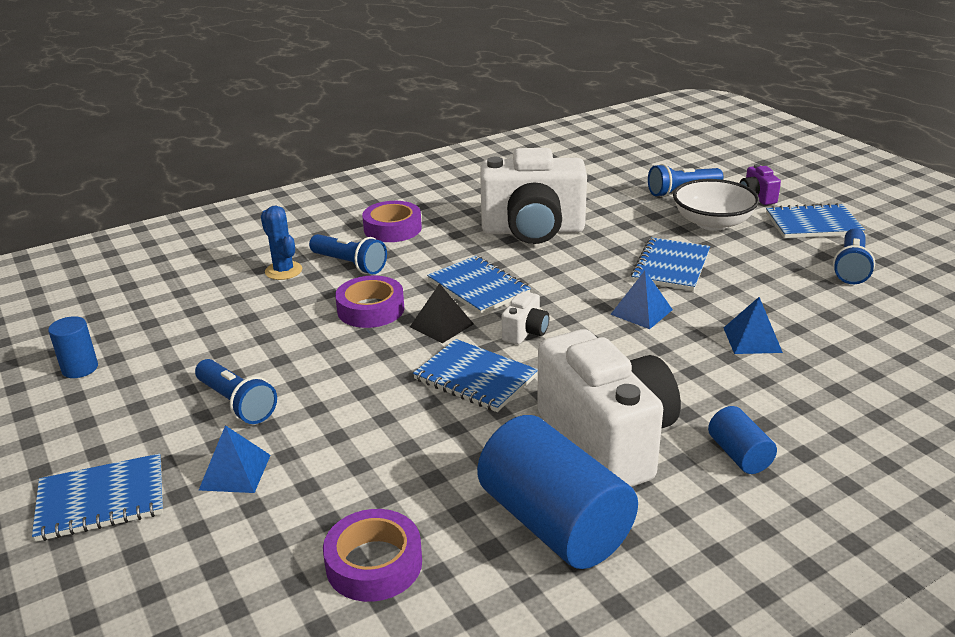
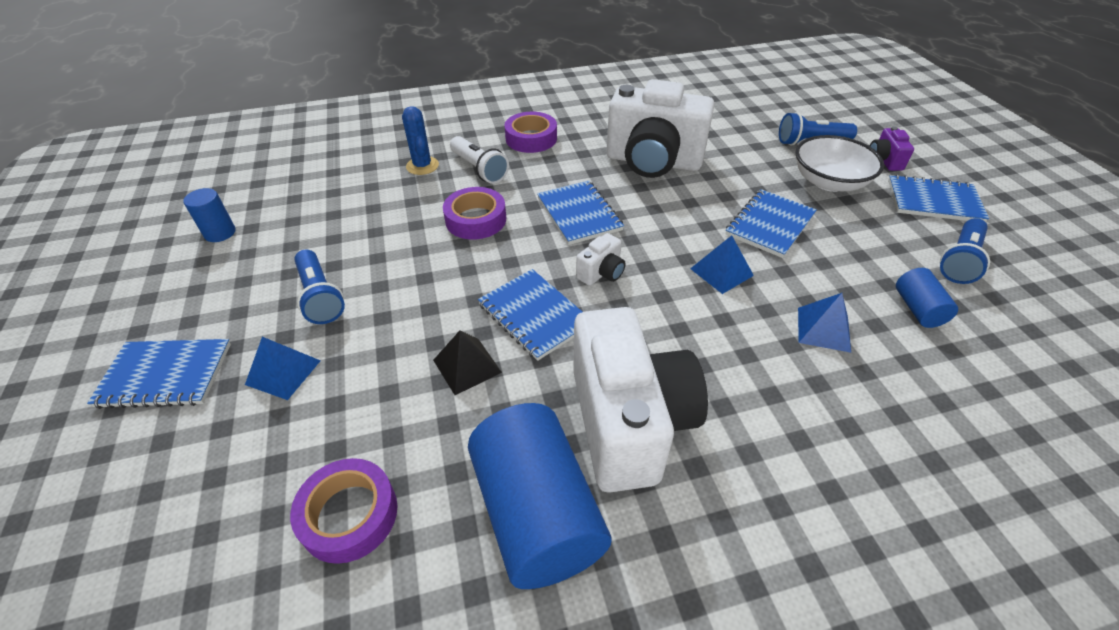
camera: 15 degrees right, 15 degrees up
blue flashlight [309,234,387,274] -> white flashlight [450,136,509,184]
black pyramid [410,283,474,343] -> black pyramid moved to [433,330,502,395]
blue cylinder [708,406,777,474] -> blue cylinder moved to [896,268,958,328]

